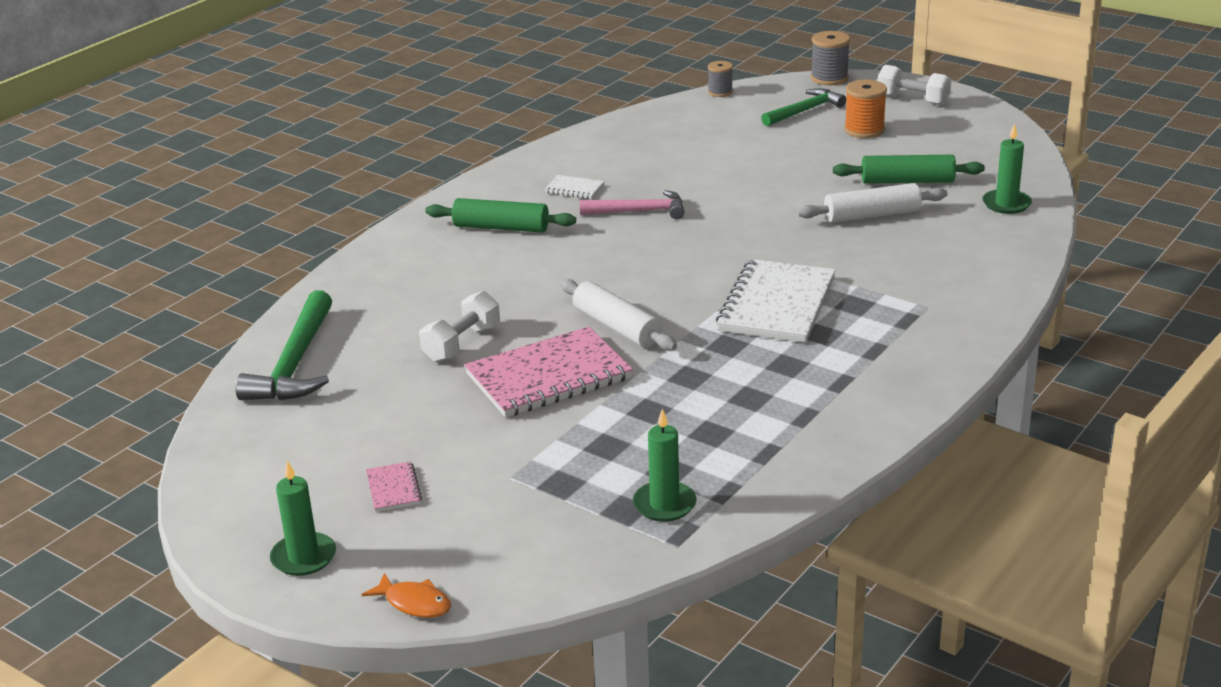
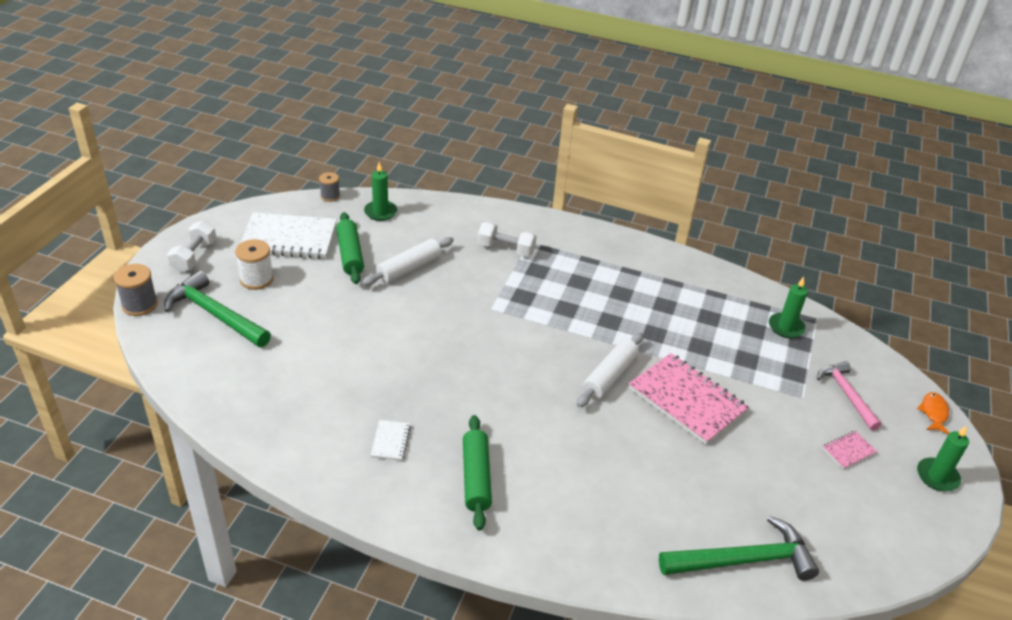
camera: 110 degrees left, 10 degrees up
white dumbbell [419,291,500,362] -> white dumbbell moved to [478,221,536,257]
pink hammer [580,190,685,219] -> pink hammer moved to [817,361,882,431]
grey spool [708,61,733,97] -> grey spool moved to [319,172,340,202]
white notebook [716,259,836,342] -> white notebook moved to [240,212,337,259]
green hammer [761,88,846,126] -> green hammer [164,270,271,347], size x1.51
white rolling pin [797,183,947,223] -> white rolling pin turned 75 degrees clockwise [362,237,454,286]
orange spool [844,80,887,138] -> white spool [235,239,274,290]

